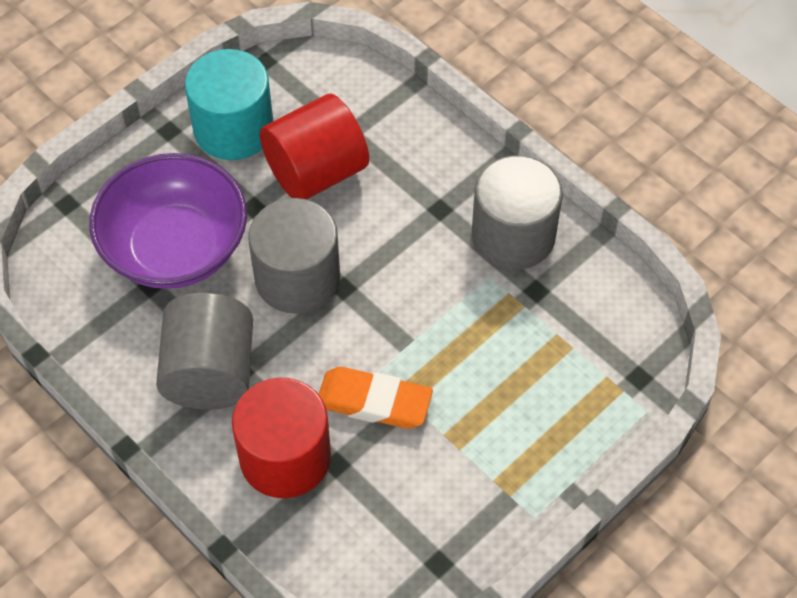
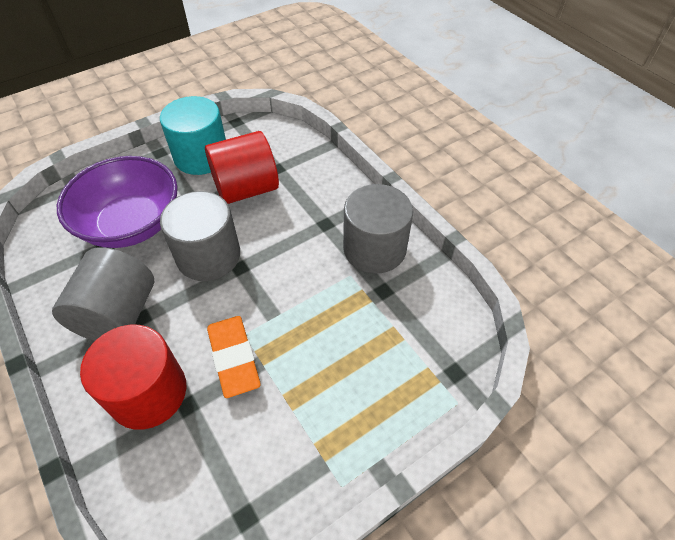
camera: 10 degrees right, 5 degrees down
orange eraser [319,367,433,429] -> orange eraser turned 45 degrees clockwise [207,316,261,398]

